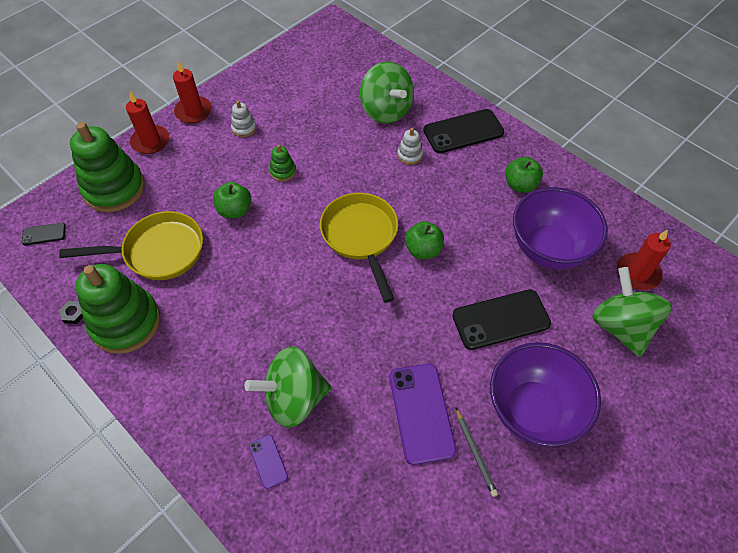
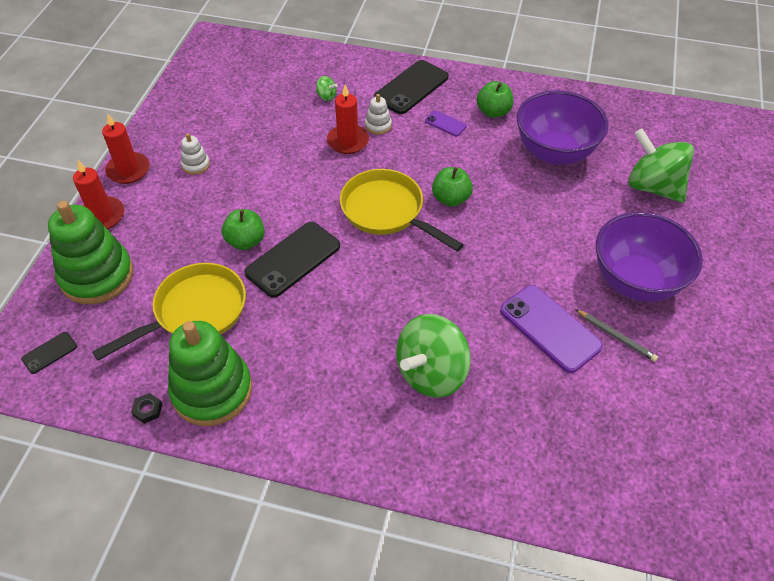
camera: 30 degrees left, 5 degrees down
purple phone [249,435,288,489] -> purple phone moved to [425,110,467,136]
green stacking toy [269,144,296,181] -> none
green spinning top [360,62,414,123] -> green spinning top [316,76,338,101], size x0.40
black phone [452,289,551,350] -> black phone moved to [245,222,340,298]
red candle [617,229,671,290] -> red candle moved to [327,85,369,154]

